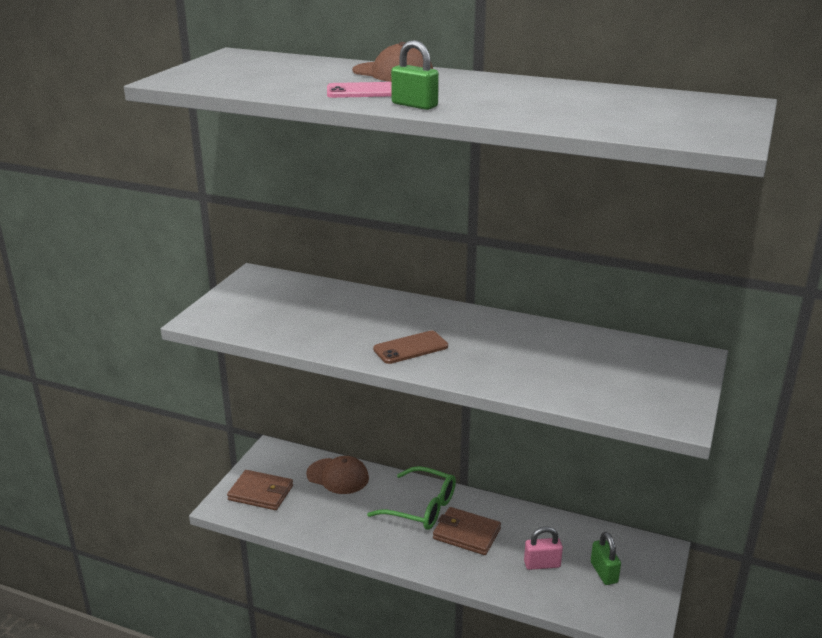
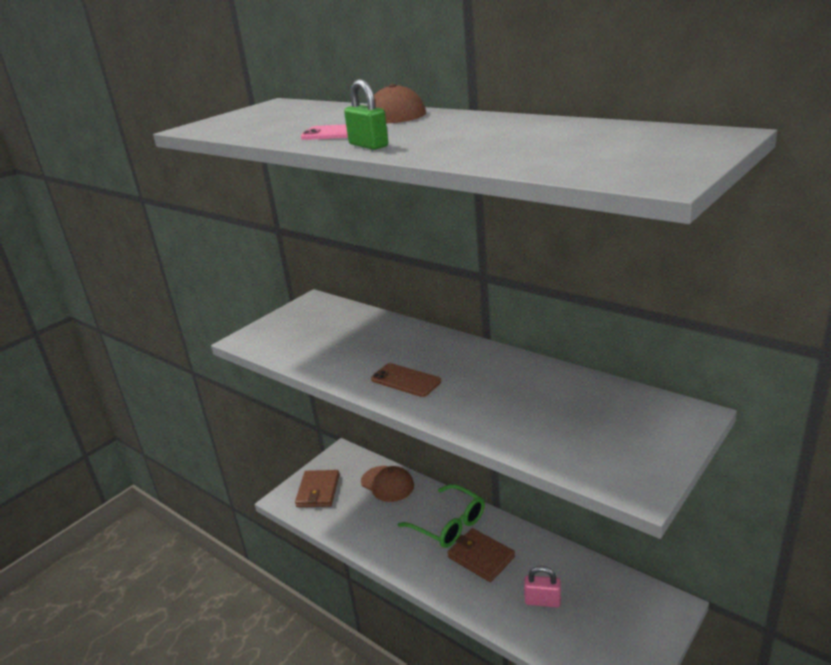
camera: 20 degrees right, 0 degrees up
brown wallet [227,470,293,510] -> brown wallet turned 60 degrees clockwise [295,470,339,507]
brown phone [373,331,448,364] -> brown phone turned 45 degrees clockwise [371,363,441,397]
green padlock [591,532,621,585] -> none

